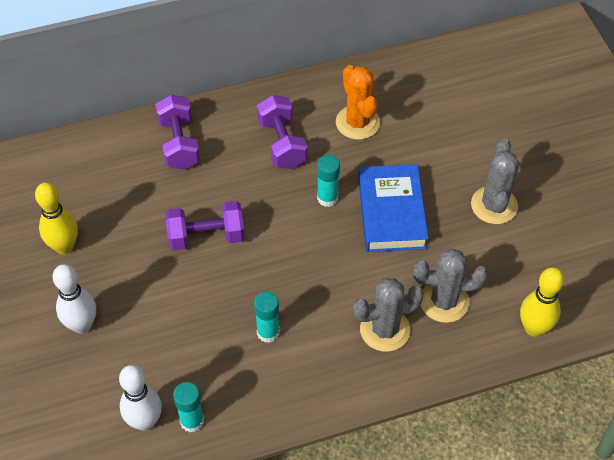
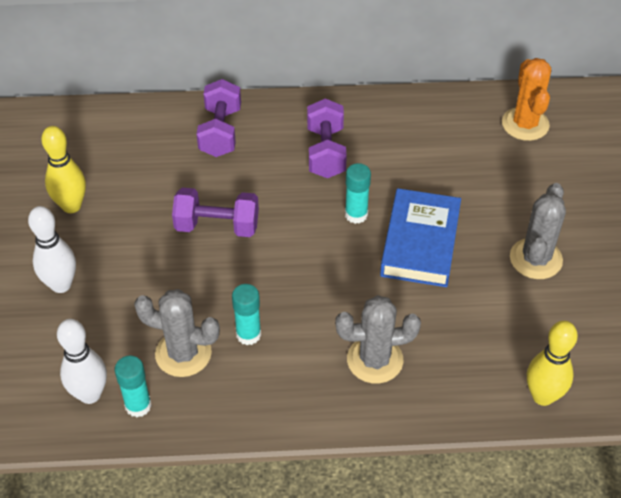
camera: 15 degrees right, 5 degrees down
orange cactus [336,65,380,140] -> orange cactus moved to [502,58,551,141]
grey cactus [413,248,488,323] -> grey cactus moved to [134,289,220,377]

